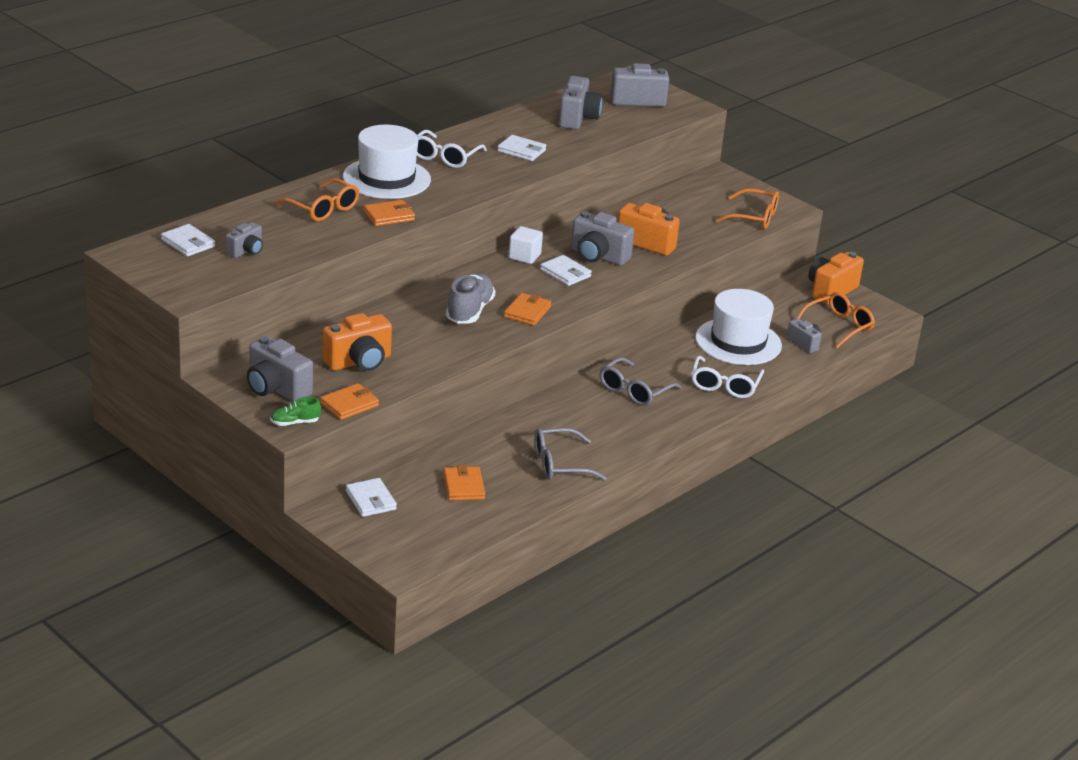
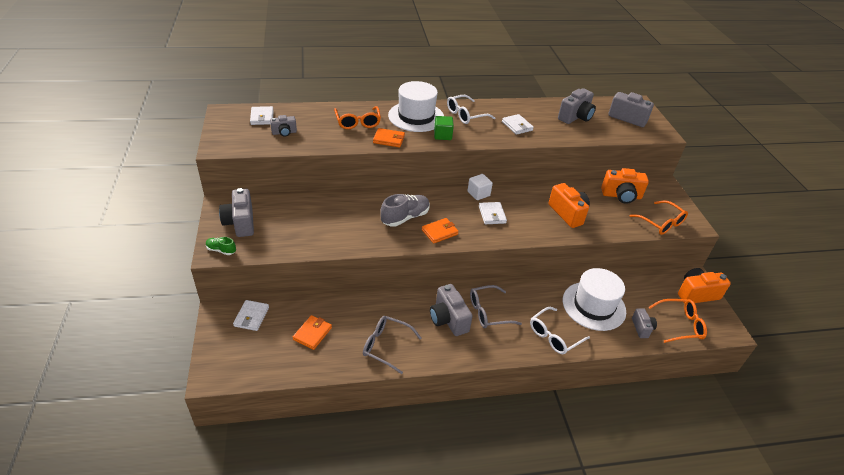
camera: 35 degrees right, 10 degrees up
orange wallet [320,383,379,420] -> none
orange camera [322,313,392,371] -> orange camera moved to [601,168,649,204]
grey camera [571,211,634,266] -> grey camera moved to [430,284,472,336]
none -> green cube [434,116,454,140]

